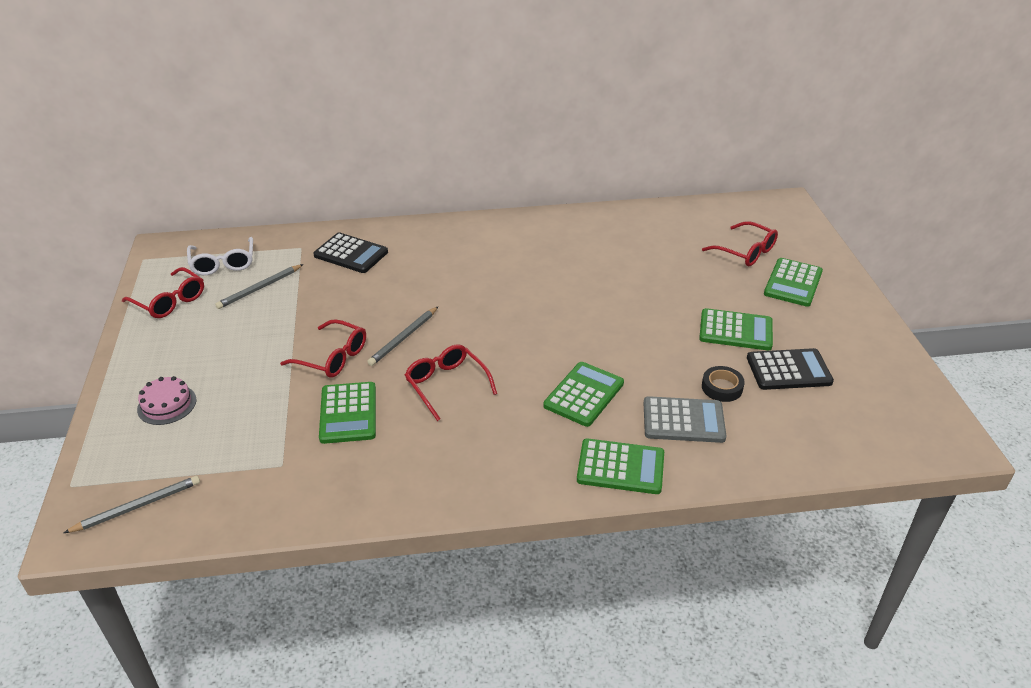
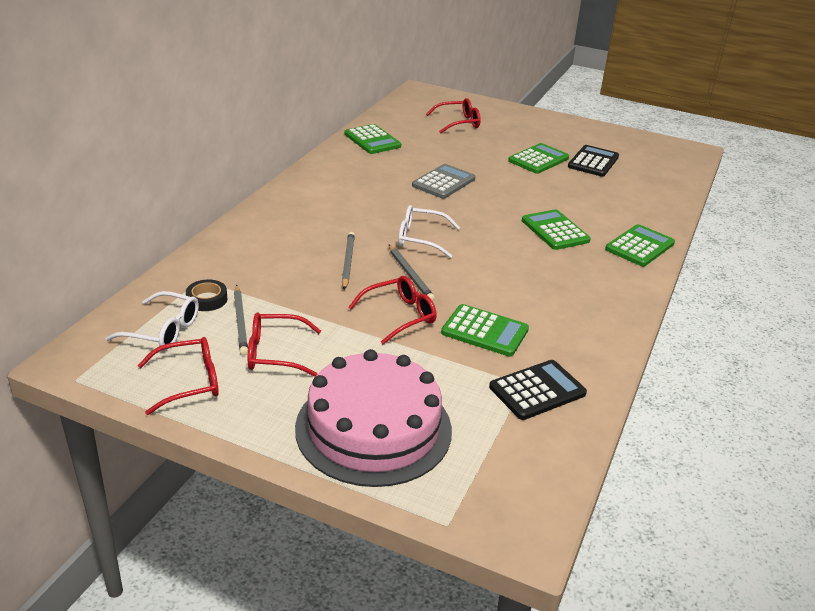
camera: 60 degrees left, 5 degrees down
grey pencil [64,476,200,533] -> grey pencil moved to [342,232,355,290]
pink cake [137,376,196,425] -> pink cake [295,349,452,487], size x2.40
black calculator [313,233,388,273] -> black calculator moved to [489,360,587,420]
red glasses [405,344,497,421] -> red glasses moved to [248,312,321,377]
grey calculator [644,396,726,443] -> grey calculator moved to [412,164,475,199]
black tape [702,366,745,402] -> black tape moved to [186,279,227,311]
green calculator [764,258,823,307] -> green calculator moved to [344,124,401,154]
none -> white glasses [398,205,460,258]

